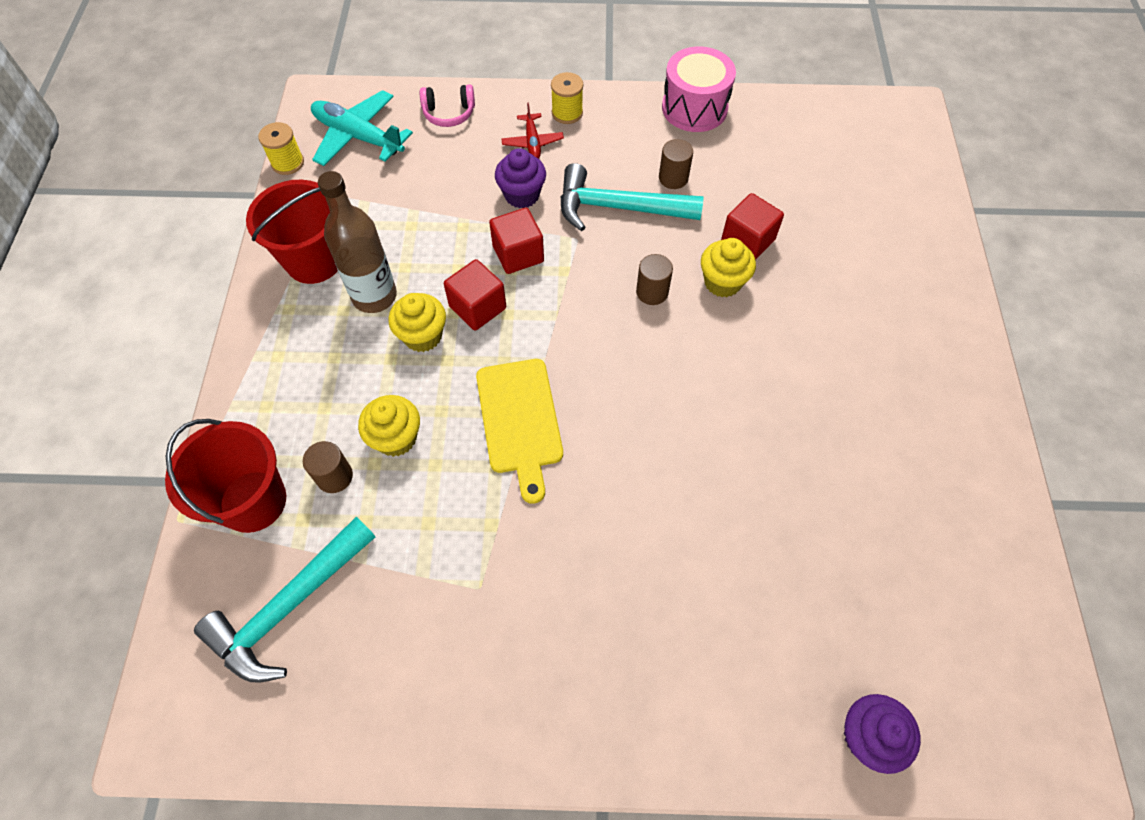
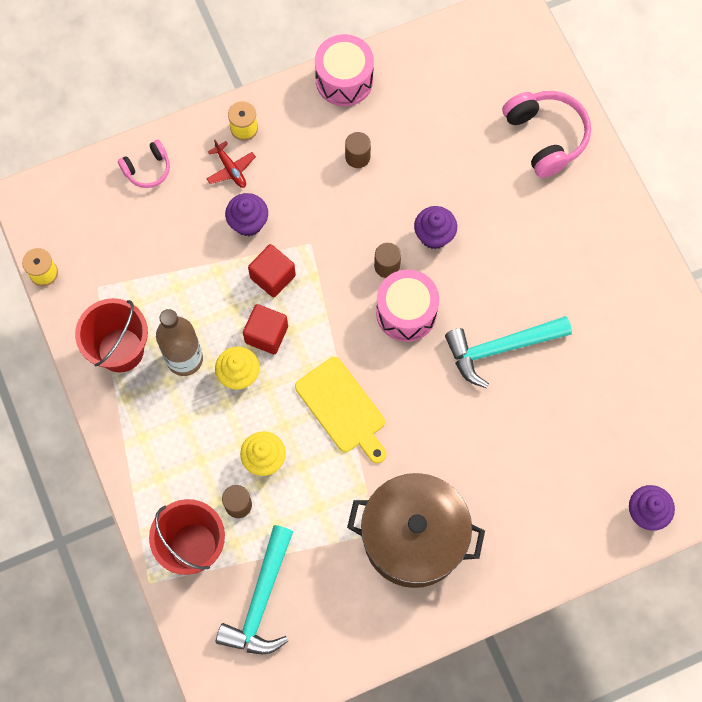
camera: 25 degrees left, 10 degrees up
turquoise plane [311,90,413,166] -> none
turquoise hammer [561,163,703,231] -> turquoise hammer moved to [445,316,572,388]
yellow cupcake [701,238,756,297] -> purple cupcake [414,206,457,249]
red cube [721,193,784,260] -> none
none -> brown pot [347,473,485,588]
none -> pink drum [376,269,439,342]
none -> pink headphones [502,91,591,178]

